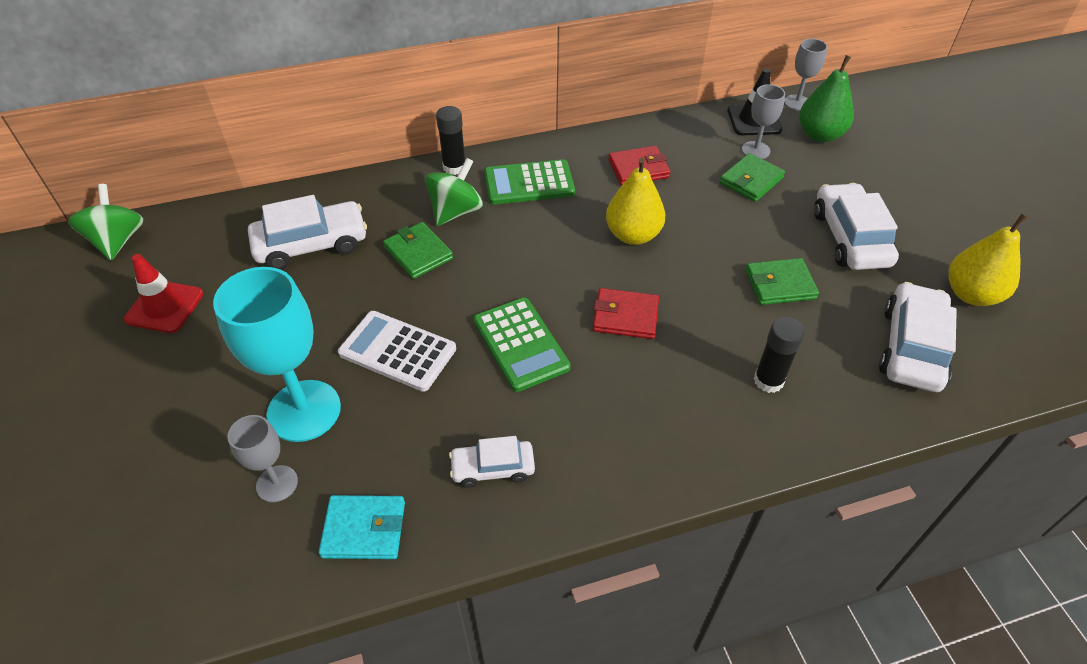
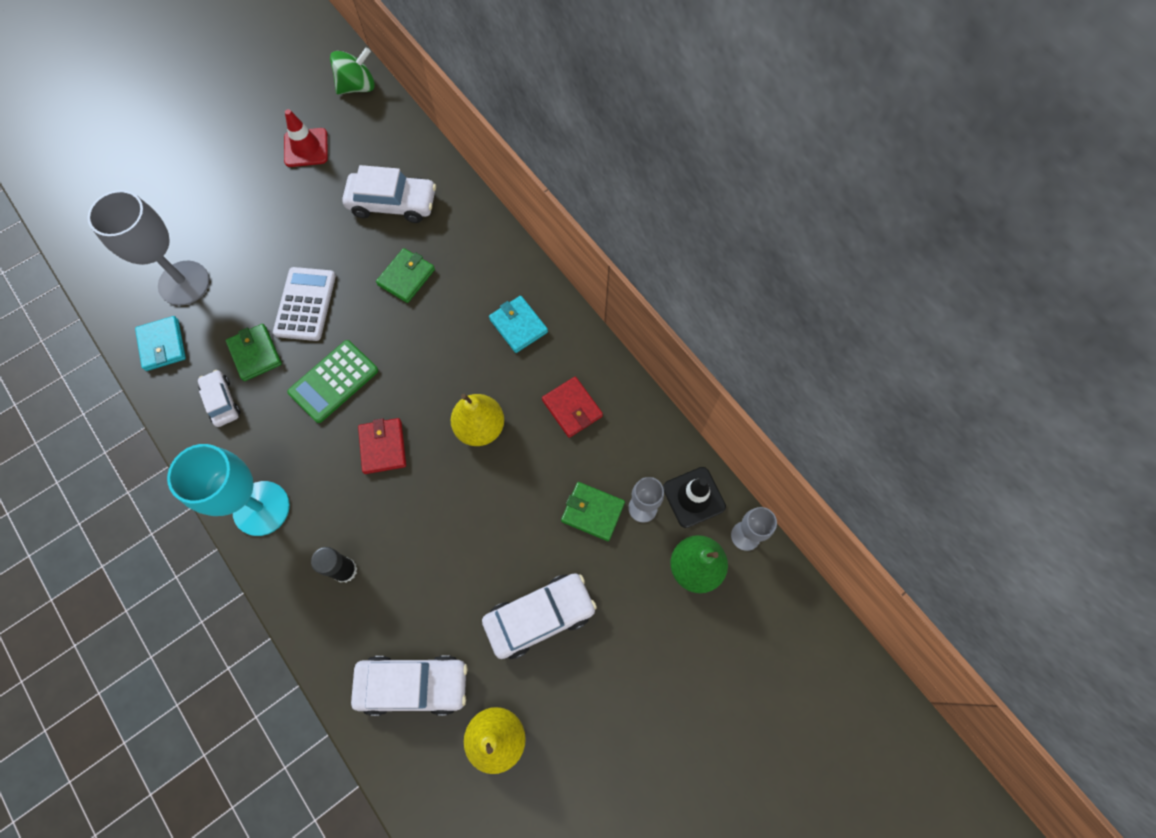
camera: 70 degrees right, 20 degrees up
turquoise goblet [213,267,341,442] -> turquoise goblet moved to [167,444,290,536]
grey goblet [227,415,298,502] -> grey goblet [87,190,210,306], size x1.91
white car [248,195,367,270] -> white car turned 45 degrees counterclockwise [342,165,436,223]
green spinning top [425,158,483,226] -> none
black glue stick [436,106,465,175] -> none
green calculator [484,159,575,205] -> turquoise wallet [489,296,548,353]
green wallet [745,258,819,305] -> green wallet moved to [226,324,282,381]

